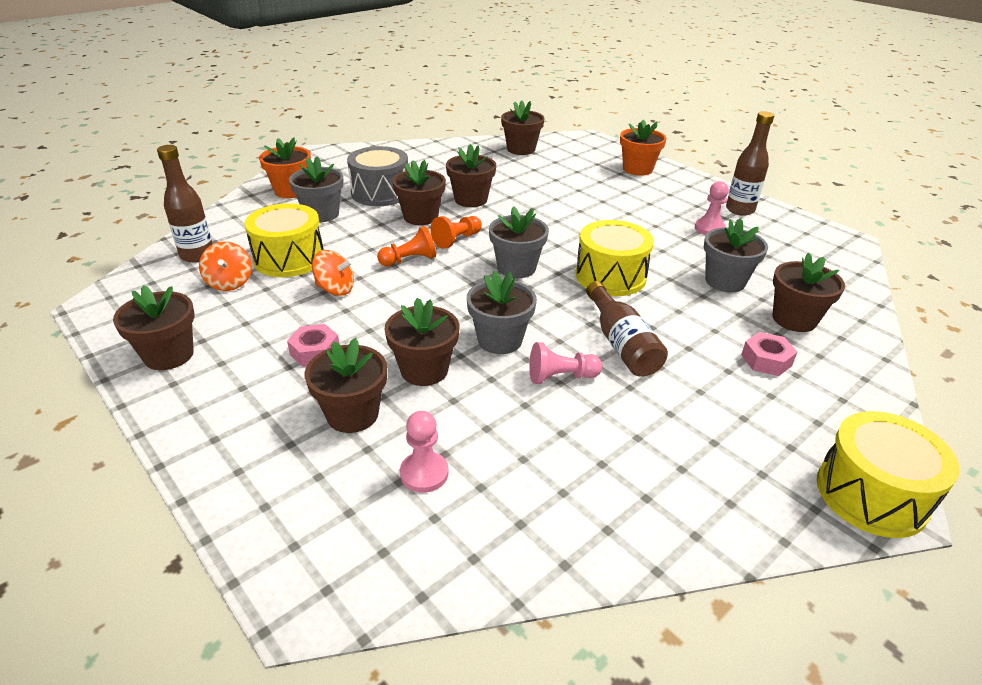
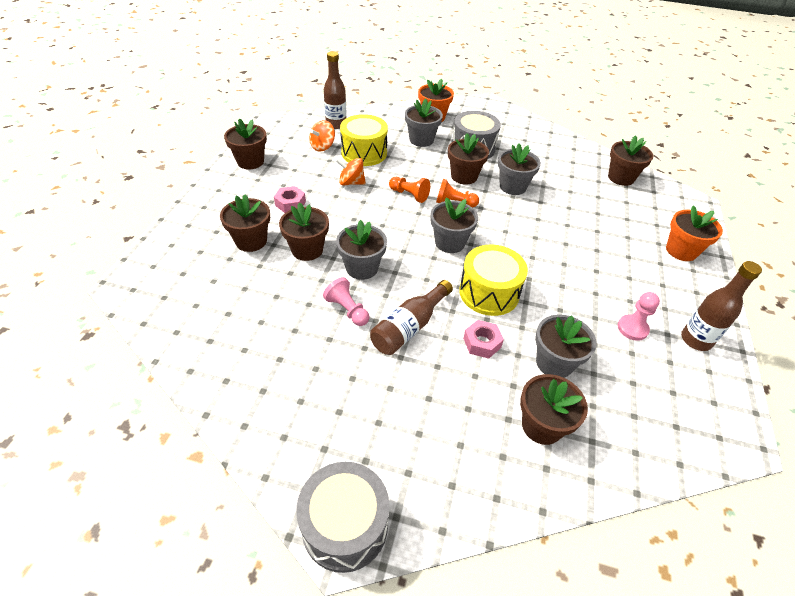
camera: 55 degrees right, 10 degrees up
orange spinning top [312,250,354,296] -> orange spinning top turned 120 degrees clockwise [336,158,366,185]
pink pawn [400,411,449,493] -> none
brown flower pot [446,144,496,207] -> grey flower pot [498,143,541,195]
pink nut [741,332,797,376] -> pink nut moved to [463,320,504,359]
yellow drum [817,411,960,538] -> grey drum [296,462,390,573]

